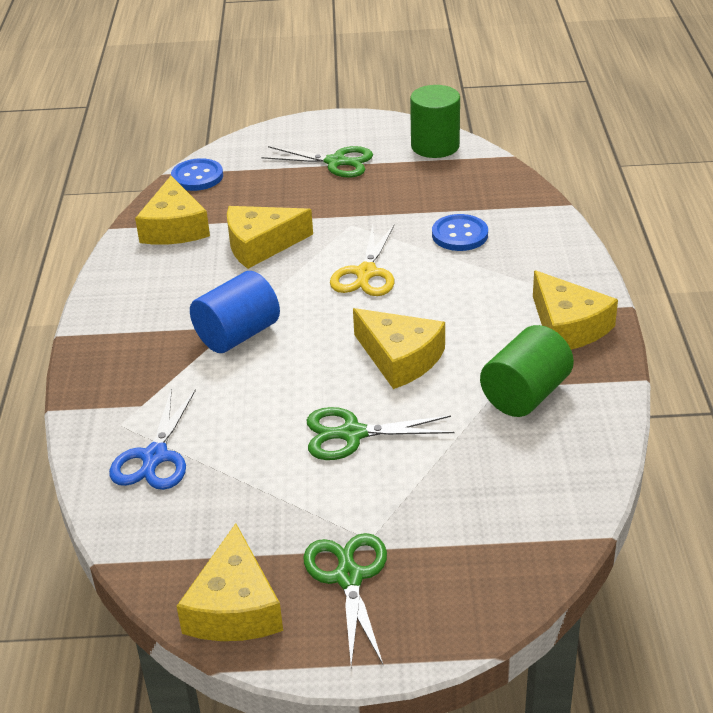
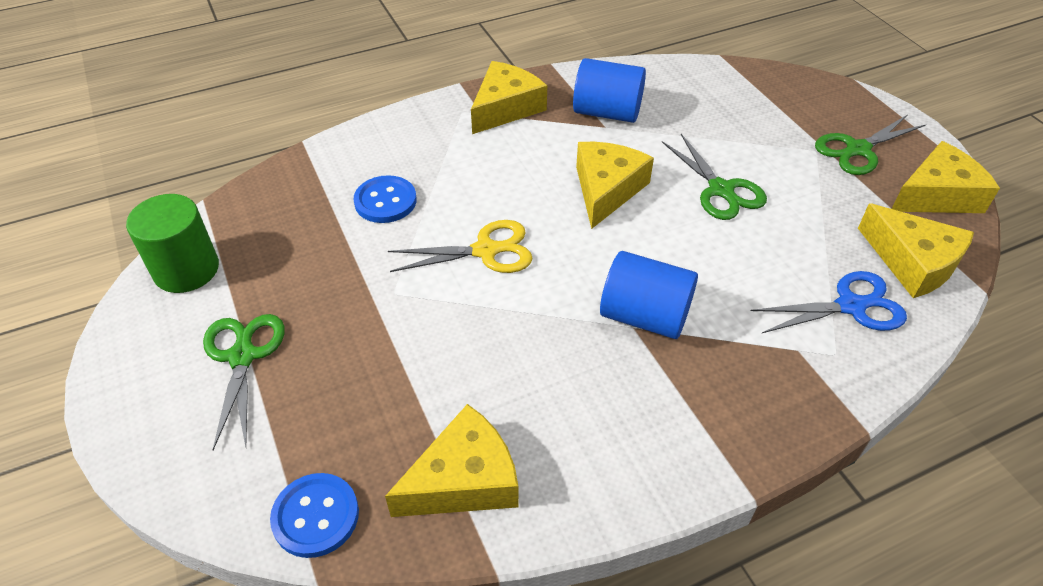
camera: 115 degrees left, 10 degrees up
yellow cheese [227,206,313,269] -> yellow cheese moved to [858,203,974,298]
green cylinder [480,325,574,417] -> blue cylinder [573,58,646,123]

